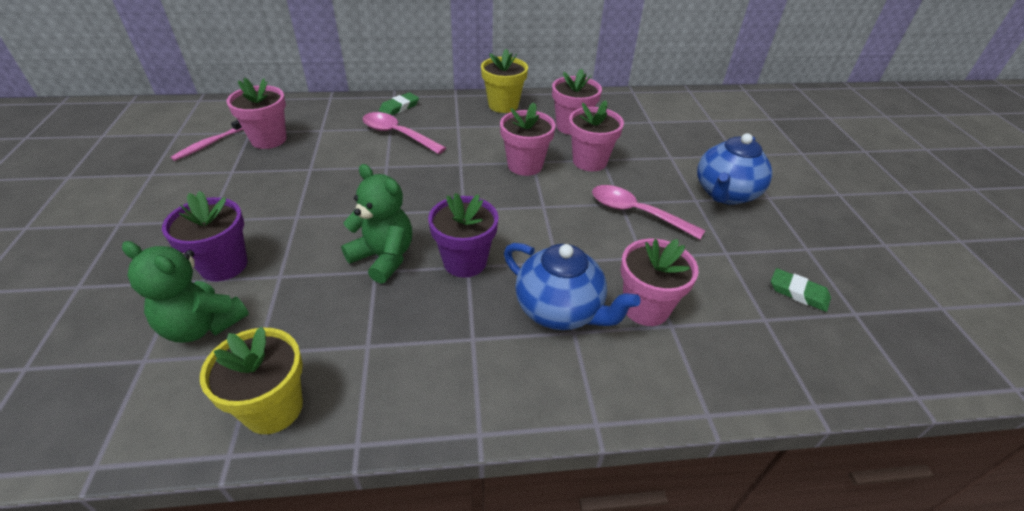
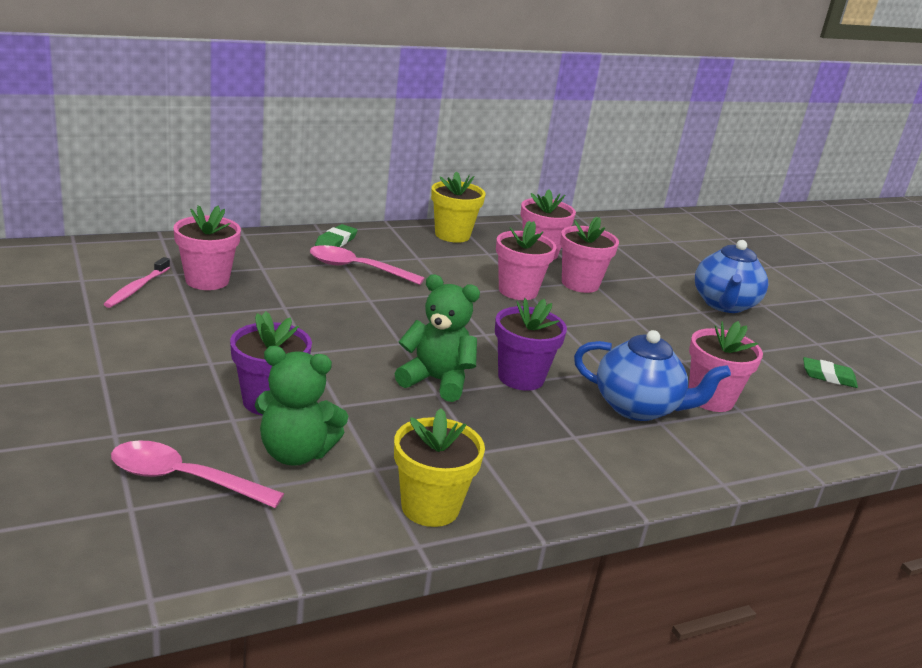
camera: 20 degrees left, 15 degrees down
pink spoon [592,185,705,239] -> pink spoon moved to [111,440,284,508]

